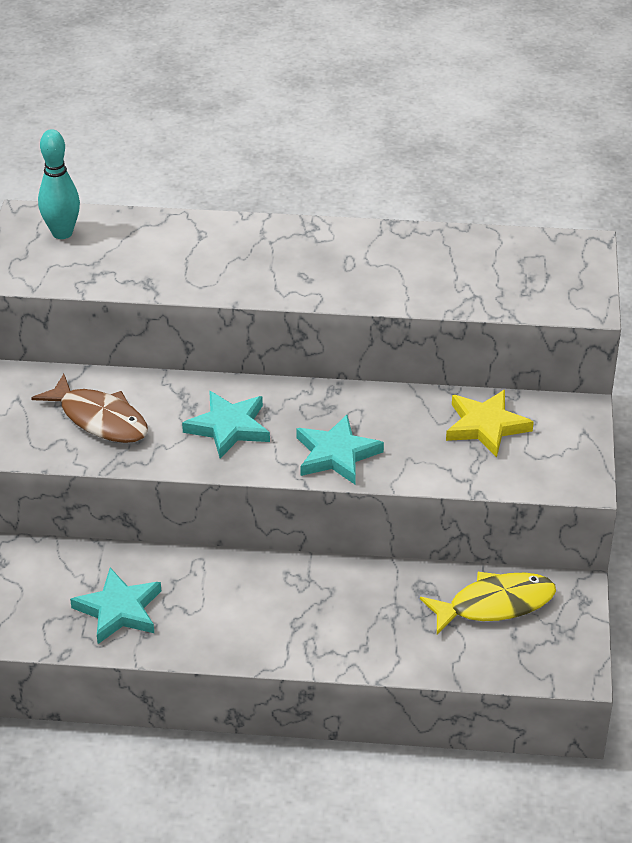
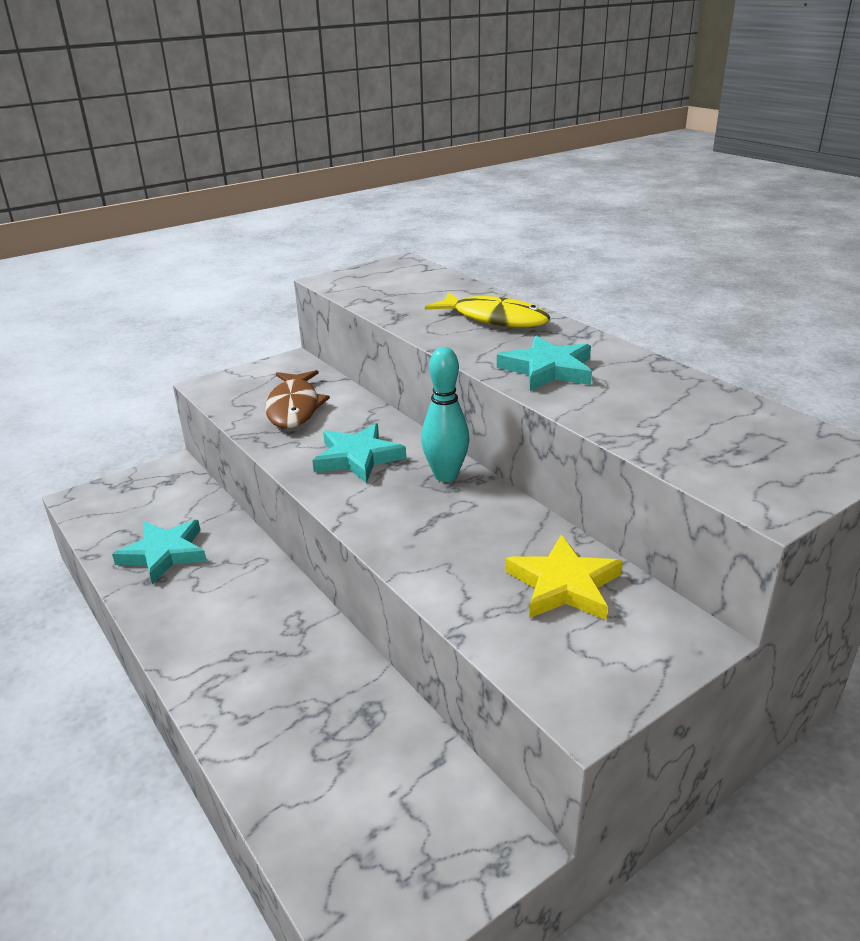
camera: 50 degrees right, 10 degrees down
turquoise bowling pin [38,129,80,239] -> turquoise bowling pin moved to [421,347,470,482]
turquoise star [297,415,384,484] -> turquoise star moved to [497,336,592,391]
yellow fish [420,572,556,634] -> yellow fish moved to [425,292,550,327]

